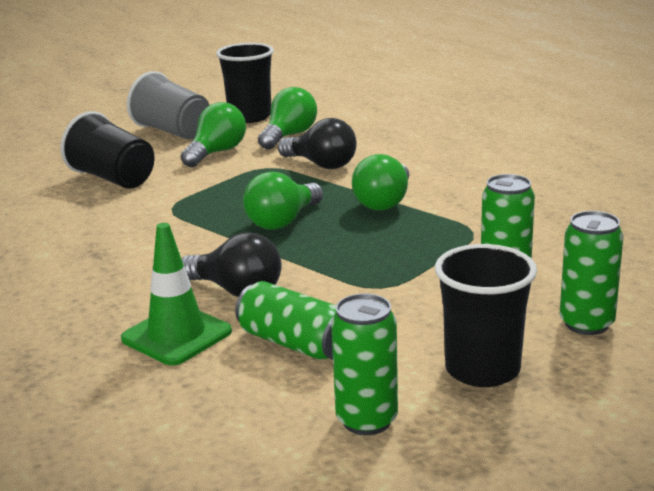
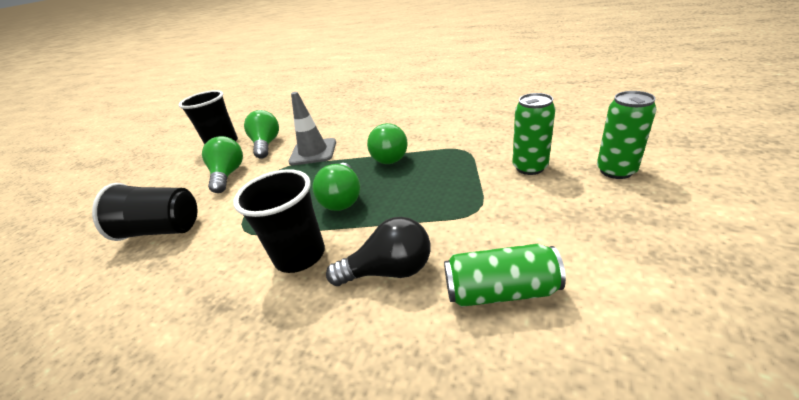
camera: 35 degrees left, 10 degrees up
green traffic cone [121,223,232,365] -> none
grey cup [127,71,209,139] -> none
black light bulb [278,118,357,169] -> grey traffic cone [288,92,336,166]
green can [331,293,398,435] -> none
black cup [435,244,537,387] -> black cup moved to [233,169,325,273]

